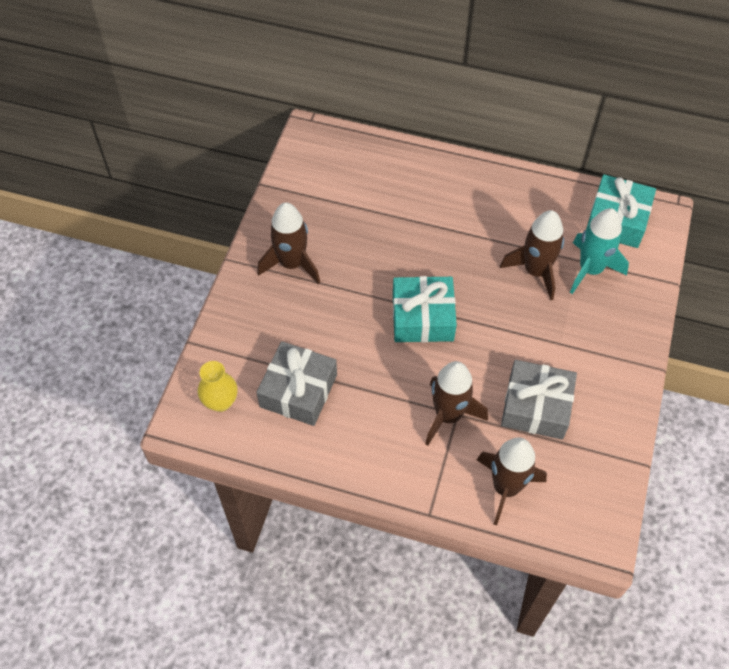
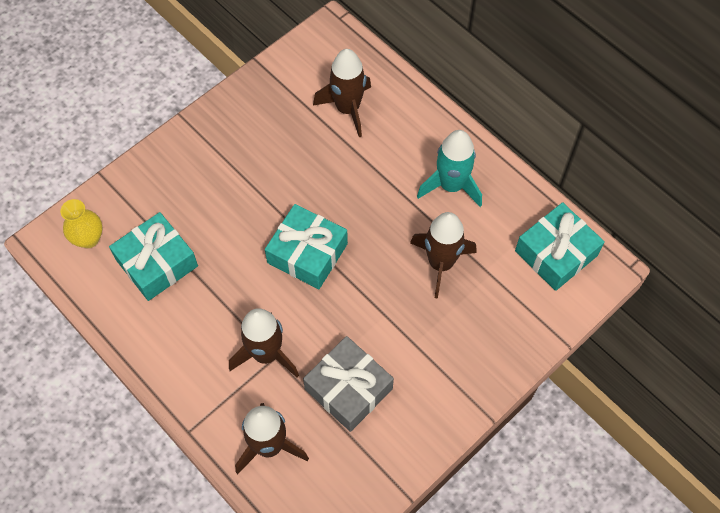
camera: 30 degrees right, 5 degrees up
grey gift [256,341,337,426] -> turquoise gift [109,212,198,301]
brown rocket [257,202,320,284] -> brown rocket moved to [313,49,371,137]
turquoise rocket [570,208,629,294] -> turquoise rocket moved to [417,130,482,207]

